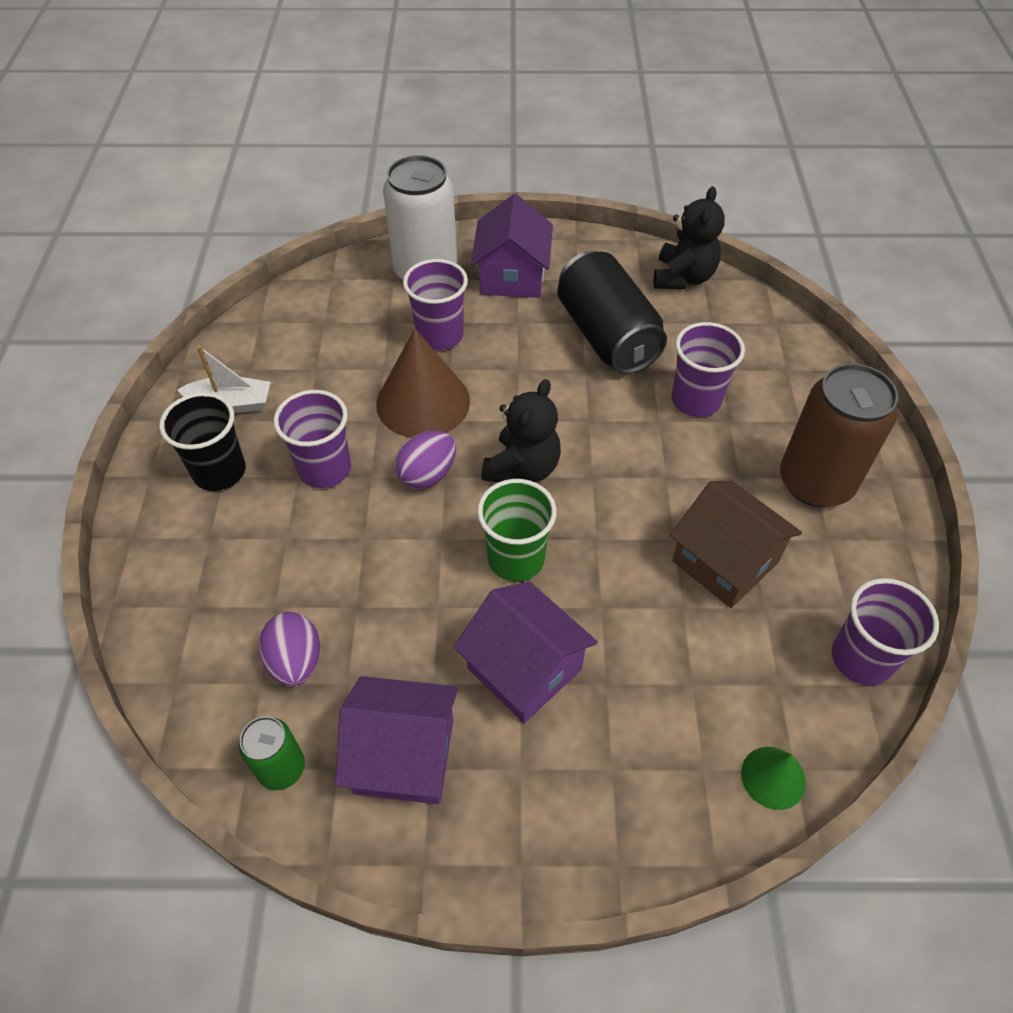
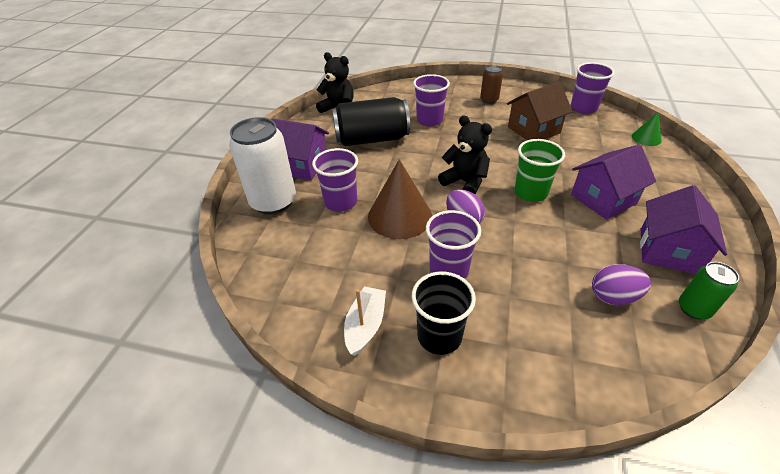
camera: 75 degrees left, 10 degrees down
brown can [780,363,898,507] -> brown can [480,65,503,104], size x0.51

